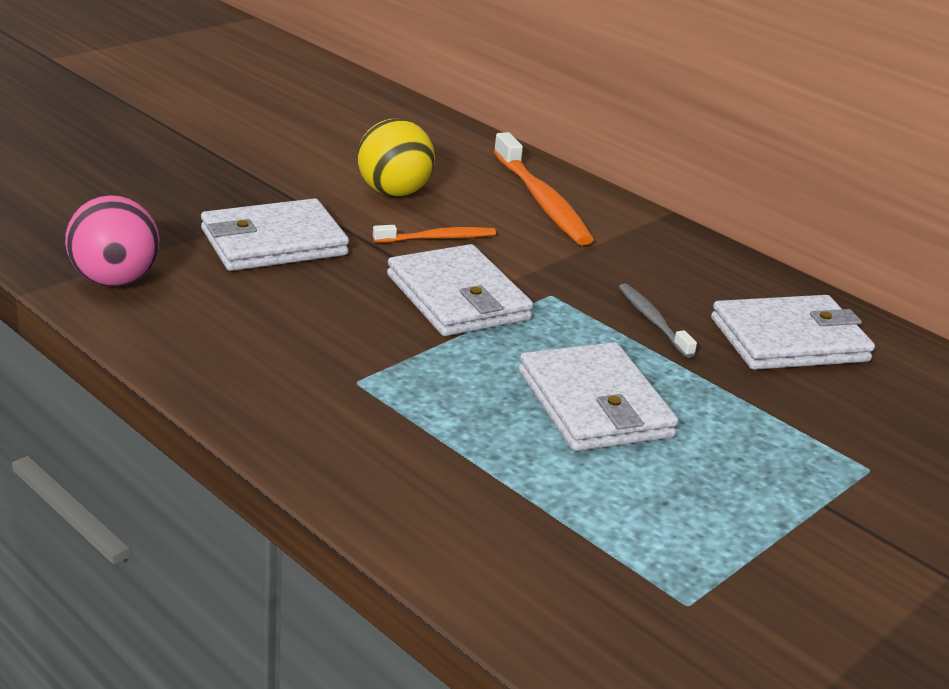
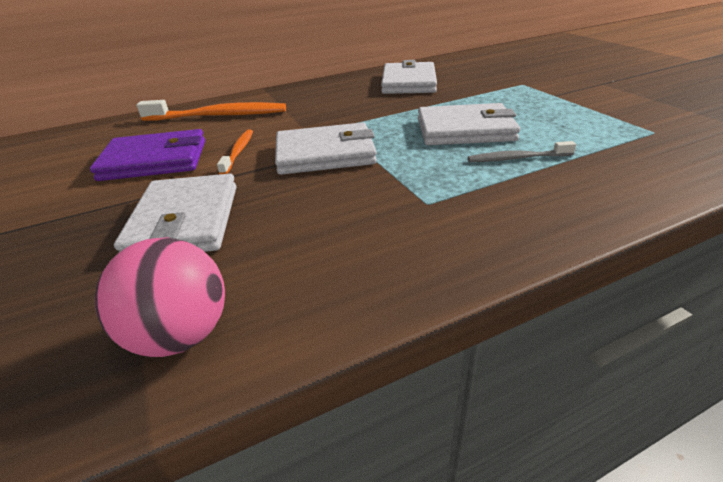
camera: 65 degrees left, 5 degrees up
yellow ball [357,119,435,197] -> purple wallet [90,129,205,181]
grey toothbrush [619,283,697,358] -> grey toothbrush moved to [468,141,576,162]

